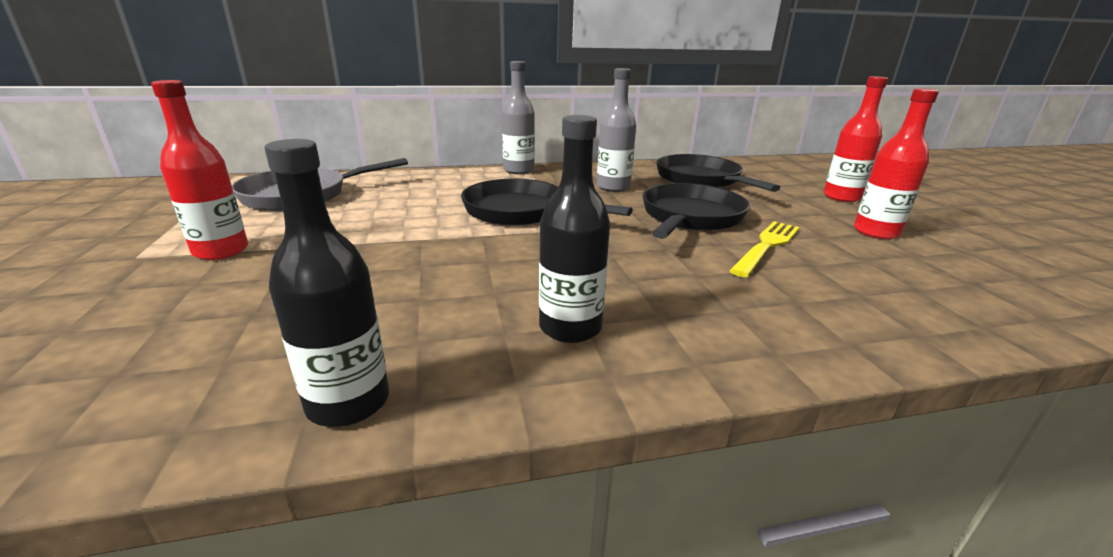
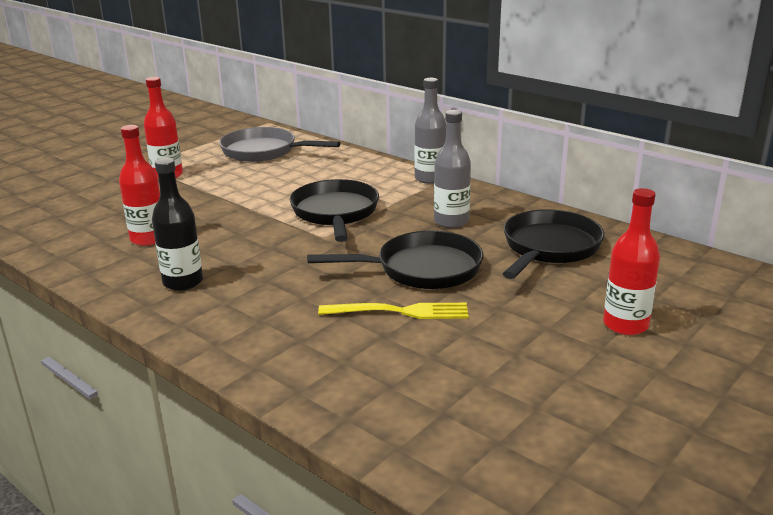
camera: 55 degrees right, 0 degrees up
black bottle [264,139,389,427] -> none
red bottle [854,88,939,240] -> red bottle moved to [119,125,160,246]

